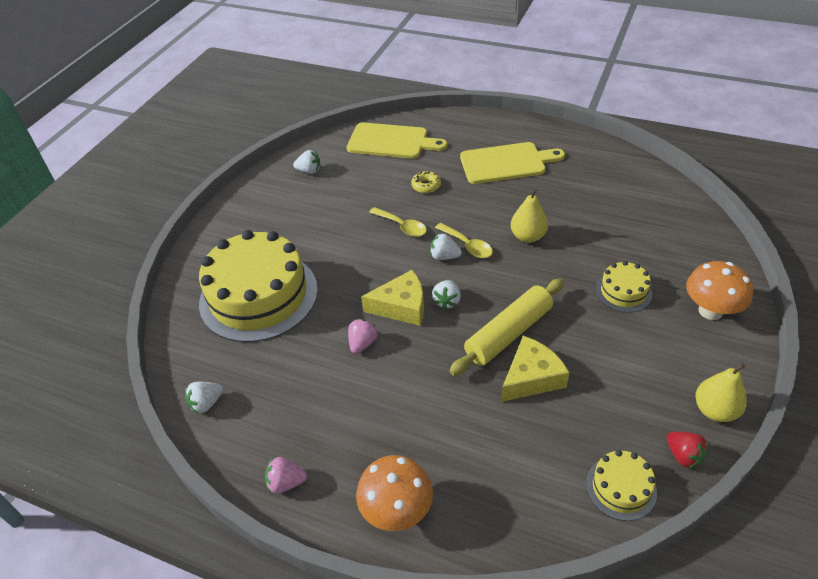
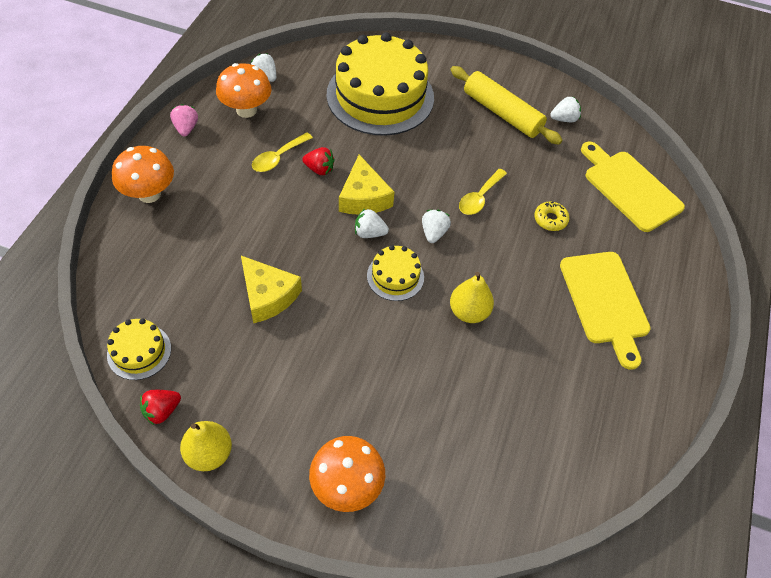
camera: 80 degrees right, 10 degrees up
white strawberry [293,150,321,174] -> white strawberry turned 105 degrees counterclockwise [550,96,581,122]
yellow cutting board [347,122,447,159] -> yellow cutting board turned 135 degrees clockwise [581,142,685,232]
pink strawberry [348,319,378,354] -> red strawberry [302,147,335,175]
yellow spoon [435,223,493,258] -> yellow spoon moved to [252,132,313,172]
yellow rolling pin [449,278,564,376] -> yellow rolling pin moved to [450,66,563,145]
yellow cake [596,261,652,313] -> yellow cake moved to [367,245,424,301]
none -> orange mushroom [216,63,271,118]

